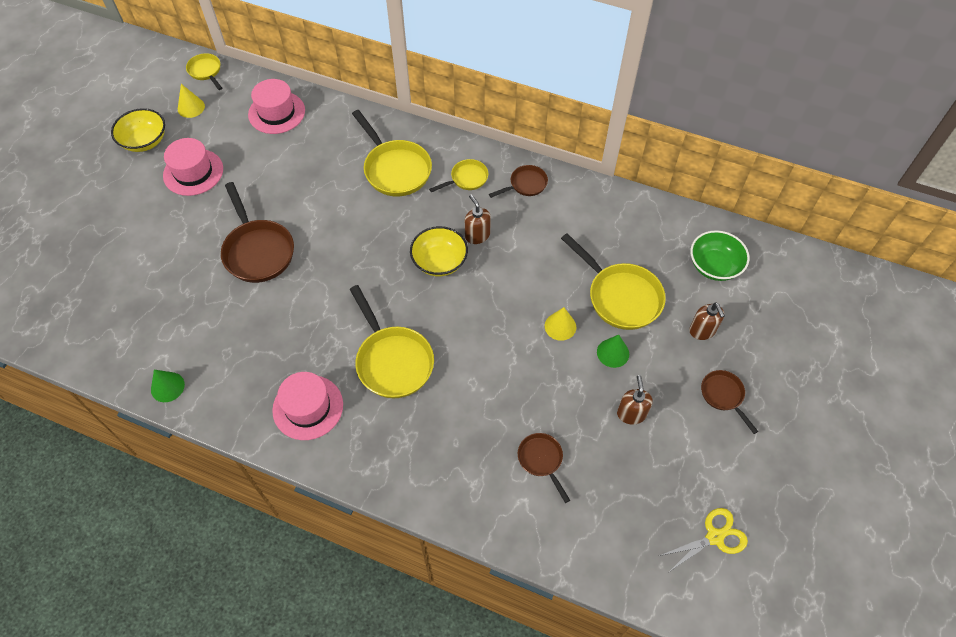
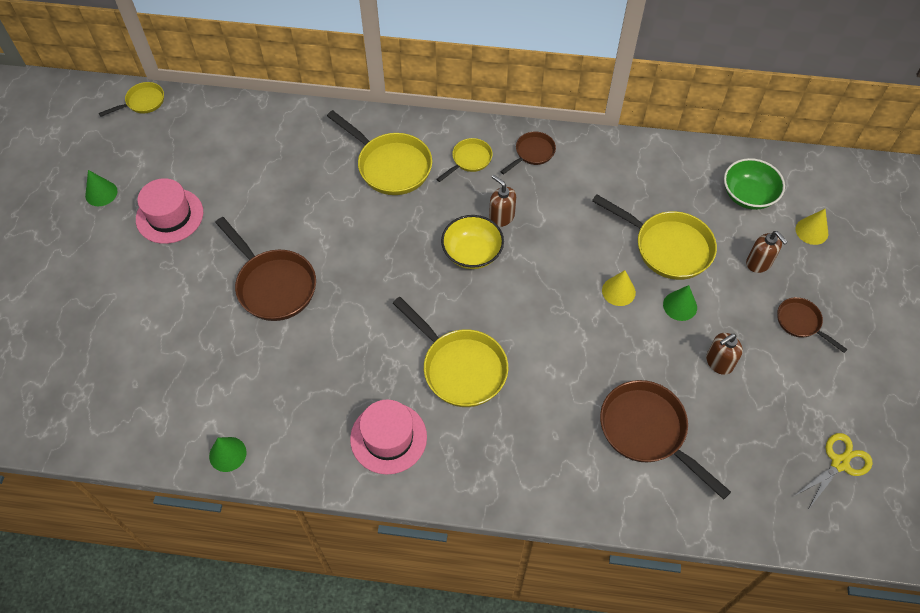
camera: 15 degrees left, 0 degrees up
yellow bowl [111,108,165,152] -> green cone [85,170,117,206]
yellow cone [178,84,205,118] -> yellow cone moved to [796,209,828,245]
yellow pan [186,53,222,90] -> yellow pan turned 105 degrees clockwise [99,82,164,116]
pink hat [248,79,305,134] -> none
brown pan [518,433,570,503] -> brown pan [600,380,731,500], size x1.83
brown soap dispenser [617,375,652,425] -> brown soap dispenser turned 105 degrees counterclockwise [706,333,743,375]

